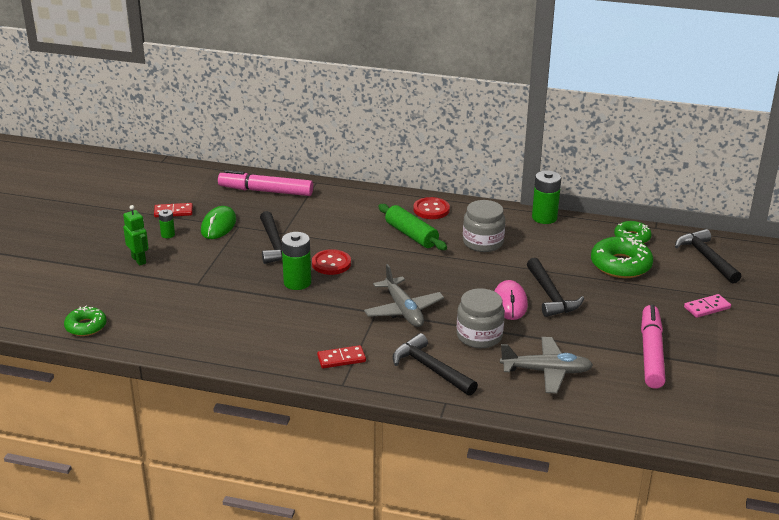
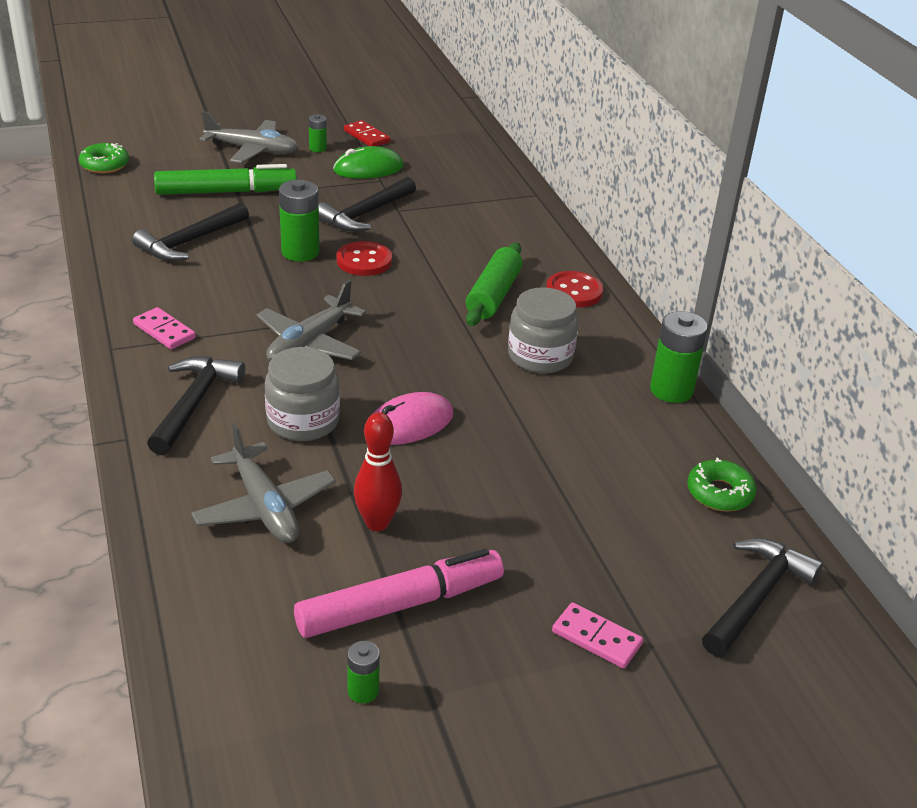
camera: 55 degrees right, 5 degrees up
green robot [123,205,148,266] -> grey plane [200,111,298,163]
pink marker [218,170,313,196] -> none
red domino [317,345,366,368] -> pink domino [133,307,196,349]
black hammer [527,258,584,317] -> black hammer moved to [132,202,249,261]
green donut [591,237,653,278] -> none
none -> green marker [154,164,297,195]
none -> green battery [347,641,380,703]
none -> red bowling pin [354,412,402,531]

